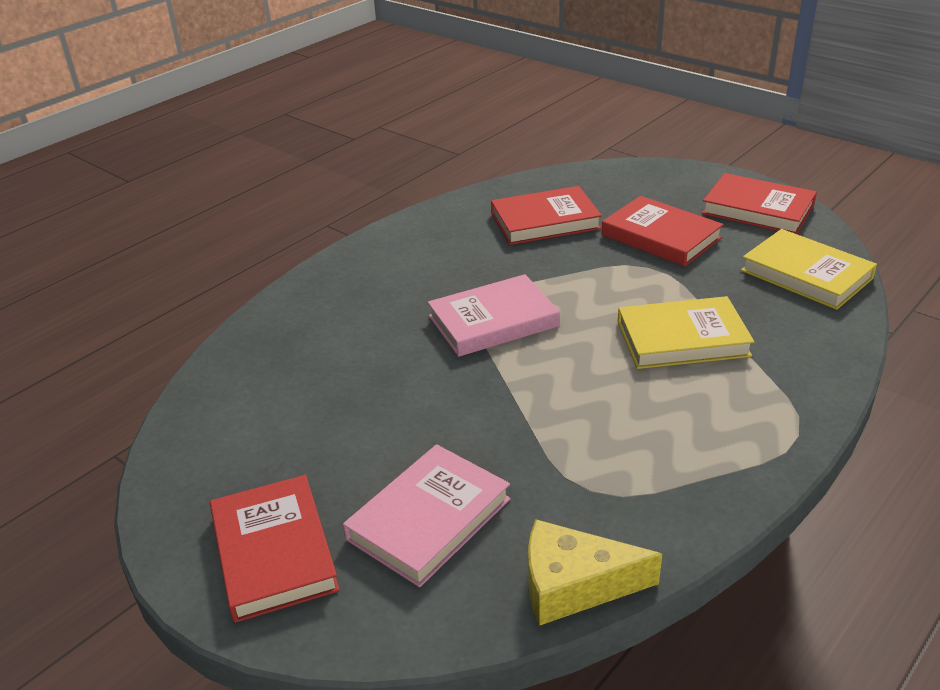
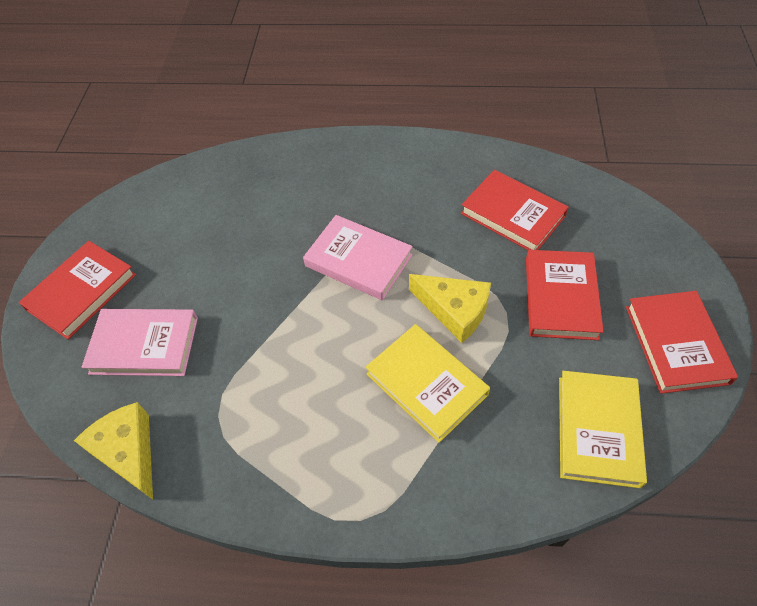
camera: 55 degrees right, 20 degrees up
none -> yellow cheese [409,274,491,343]

